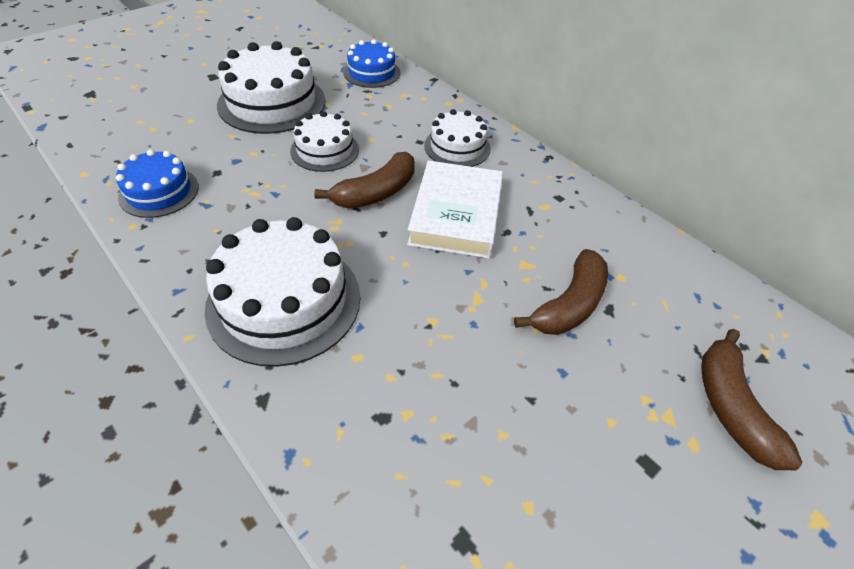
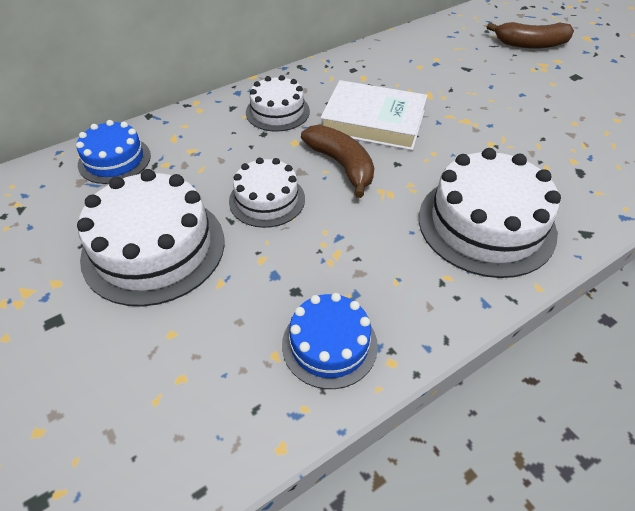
camera: 80 degrees left, 0 degrees up
brown banana [514,249,608,335] -> none

